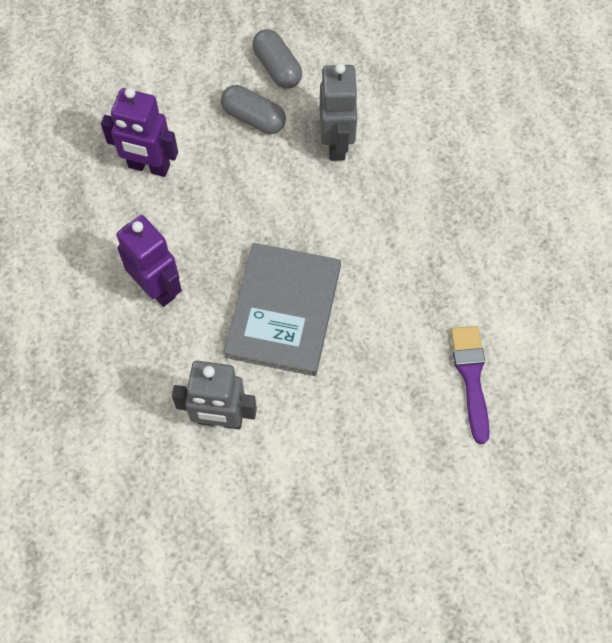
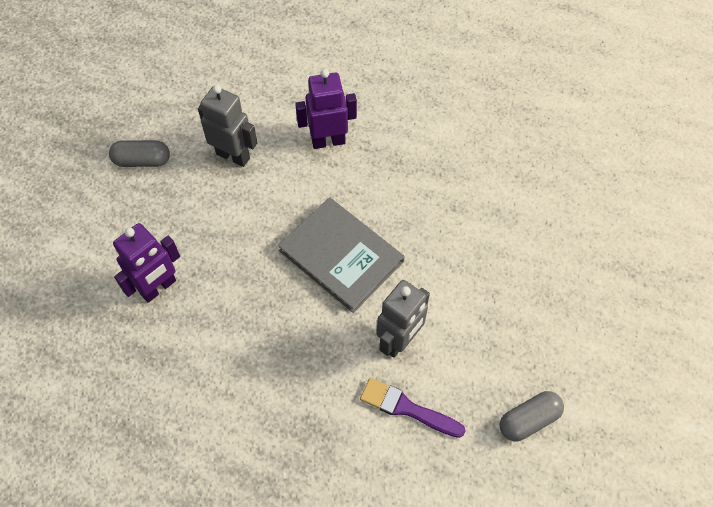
camera: 60 degrees left, 5 degrees down
purple robot [116,215,182,307] -> purple robot moved to [295,69,357,149]
grey capsule [221,85,286,134] -> grey capsule moved to [500,391,564,442]
purple brush [451,326,490,444] -> purple brush moved to [360,378,466,438]

